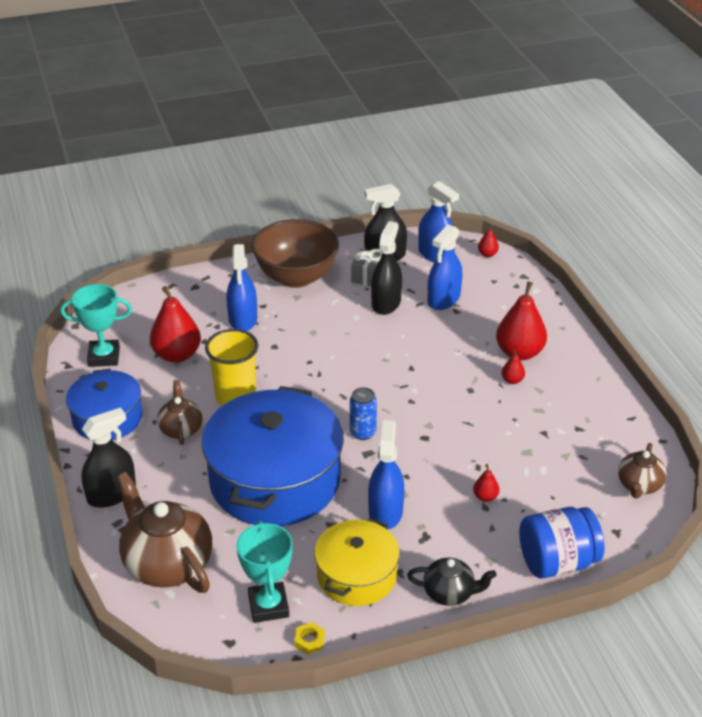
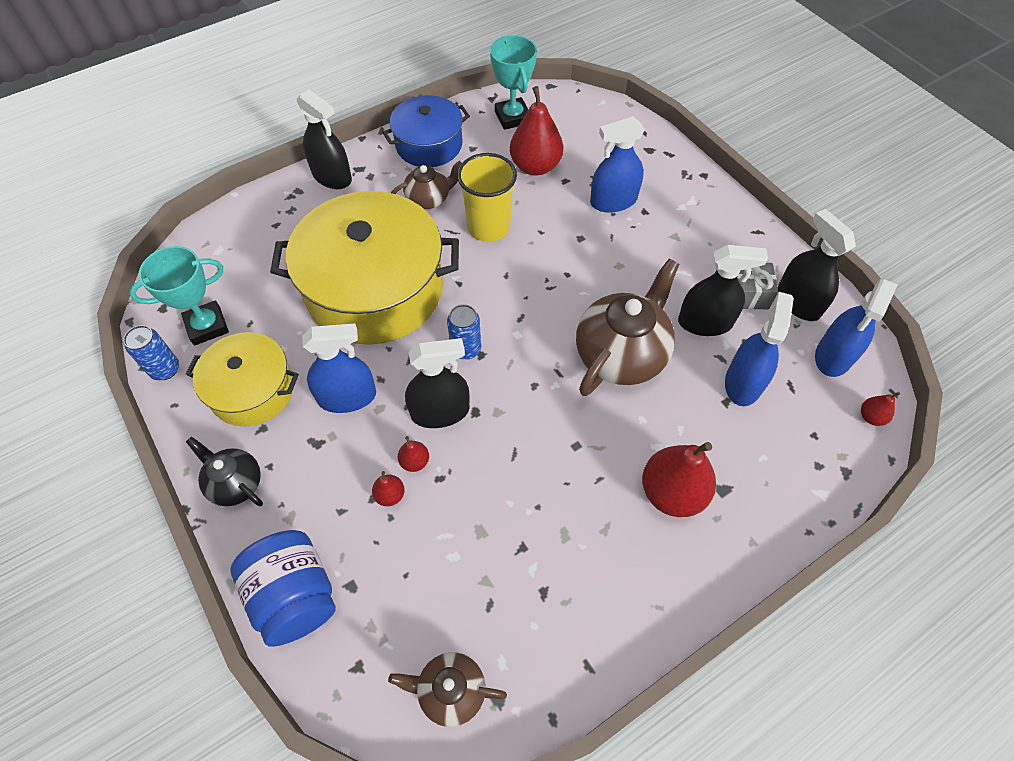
camera: 75 degrees right, 20 degrees up
brown teapot [117,472,212,593] -> brown teapot moved to [576,259,679,396]
blue pot [202,386,344,526] -> yellow pot [270,191,459,345]
brown bowl [252,219,339,288] -> none
yellow nut [294,622,325,655] -> blue can [123,325,179,380]
black teapot [407,558,497,606] -> black teapot turned 135 degrees clockwise [186,436,263,507]
blue spray bottle [428,224,463,310] -> blue spray bottle turned 90 degrees clockwise [725,292,794,406]
red pear [501,350,525,384] -> red pear moved to [398,436,429,472]
none -> black spray bottle [405,338,469,428]

